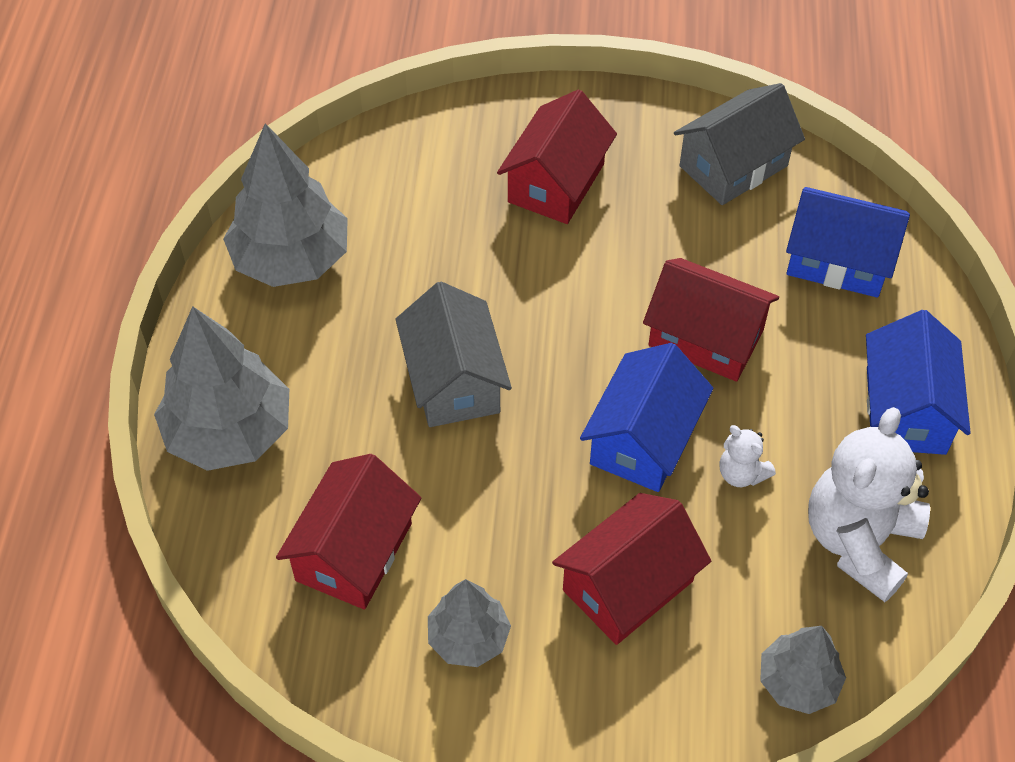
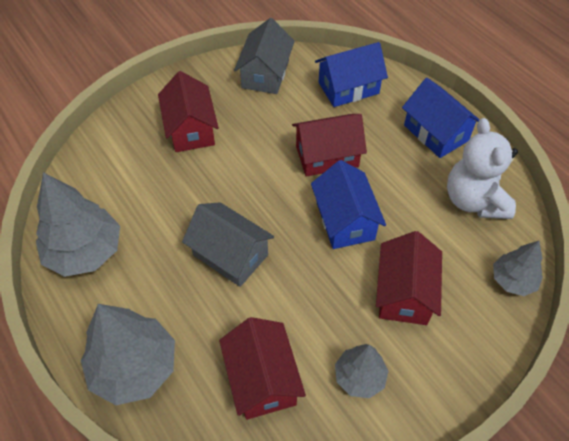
camera: 40 degrees left, 0 degrees up
white teddy bear [719,425,776,487] -> none

